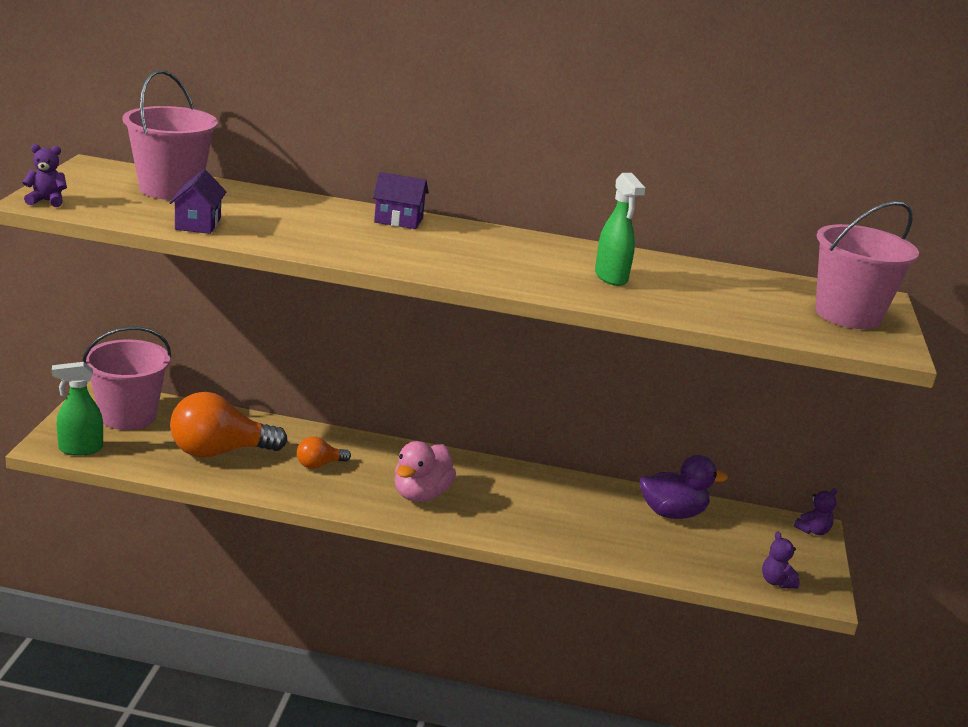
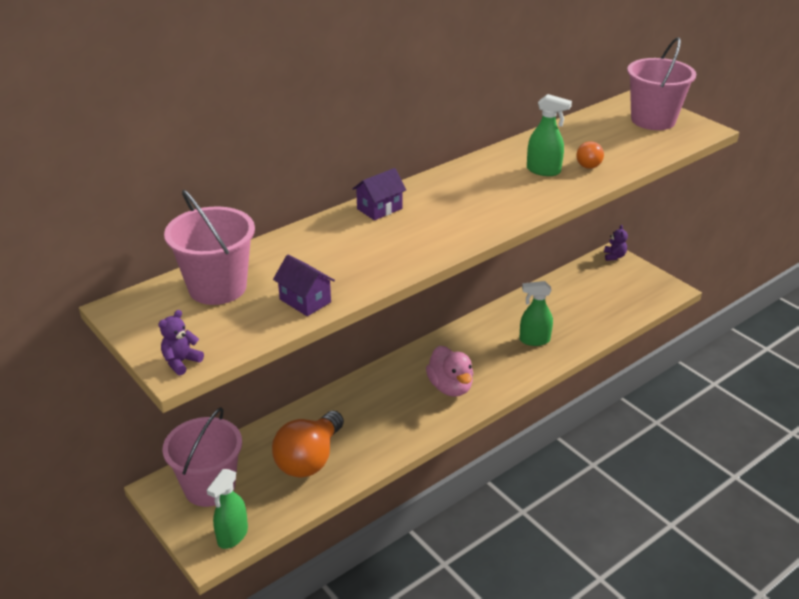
camera: 45 degrees left, 10 degrees up
orange light bulb [297,436,351,469] -> orange light bulb moved to [576,141,604,169]
purple duck [640,455,728,519] -> none
purple teddy bear [762,532,800,588] -> none
none -> green spray bottle [519,281,553,346]

